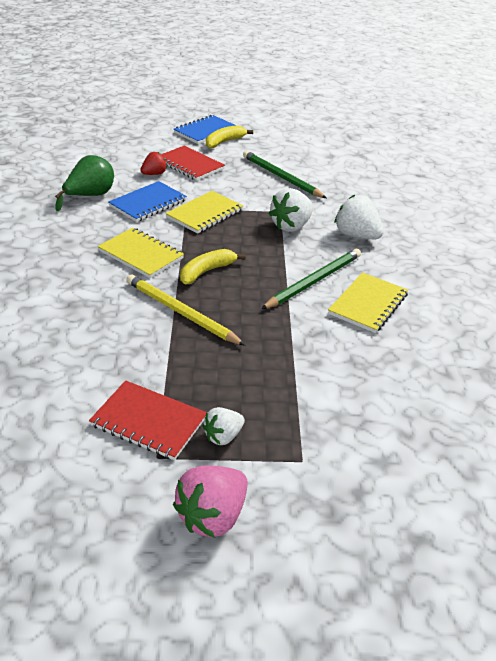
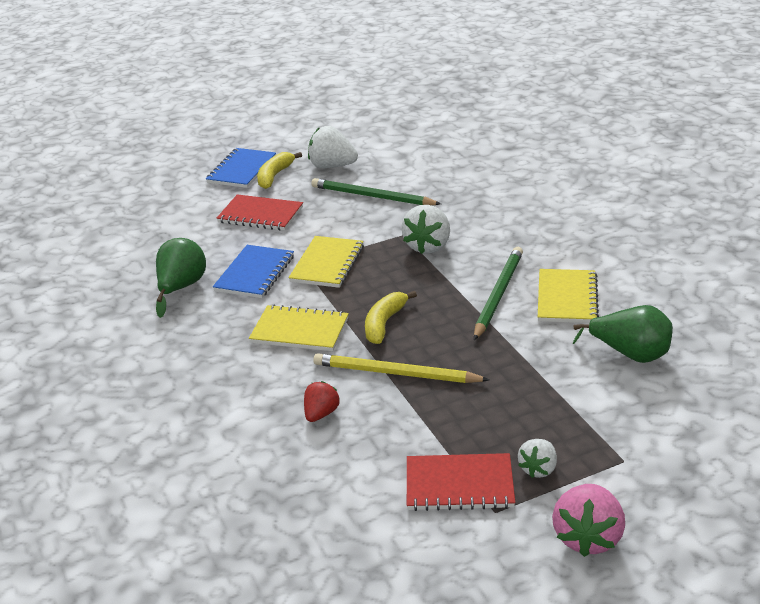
camera: 20 degrees left, 5 degrees down
red strawberry [141,152,167,175] -> red strawberry moved to [304,381,340,422]
white strawberry [335,195,384,239] -> white strawberry moved to [308,126,358,168]
none -> green pear [573,305,673,363]

